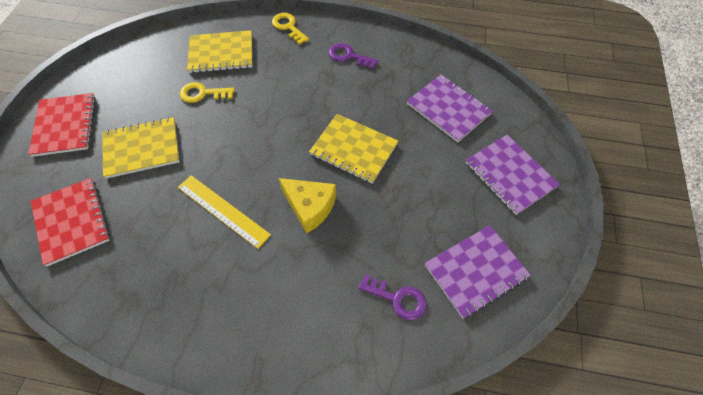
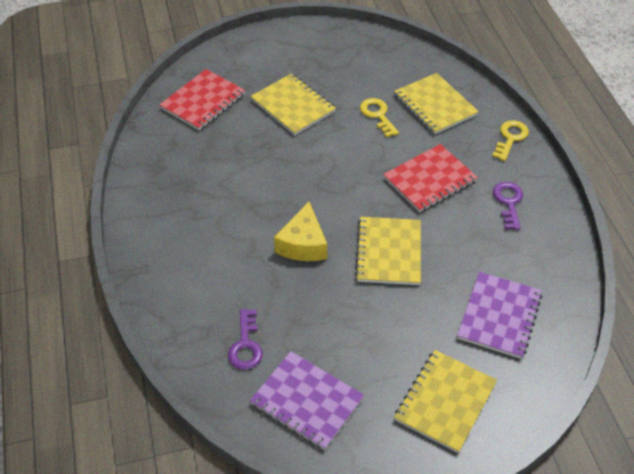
camera: 65 degrees right, 10 degrees down
red notebook [28,93,96,157] -> red notebook moved to [383,144,478,212]
yellow ruler [178,175,271,249] -> none
purple notebook [466,134,560,215] -> yellow notebook [394,350,497,453]

